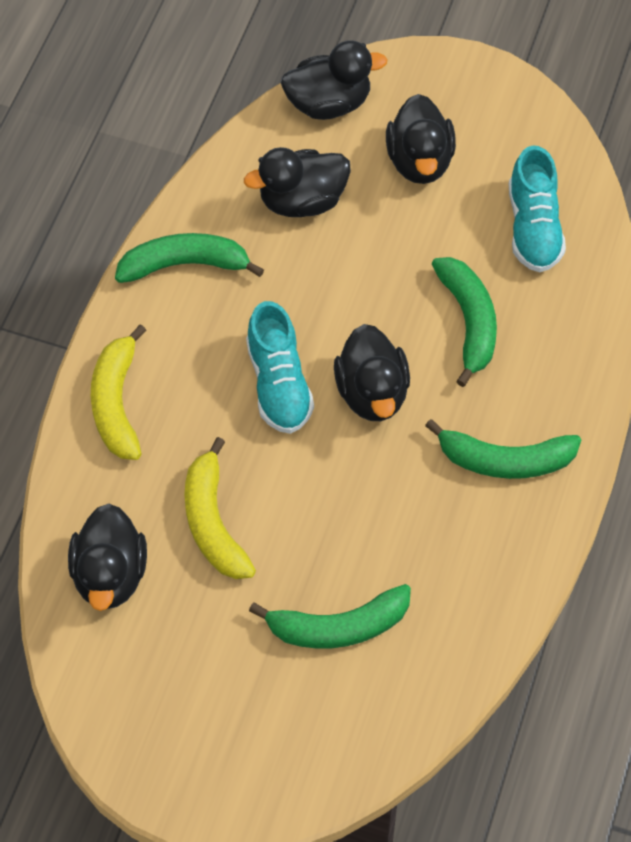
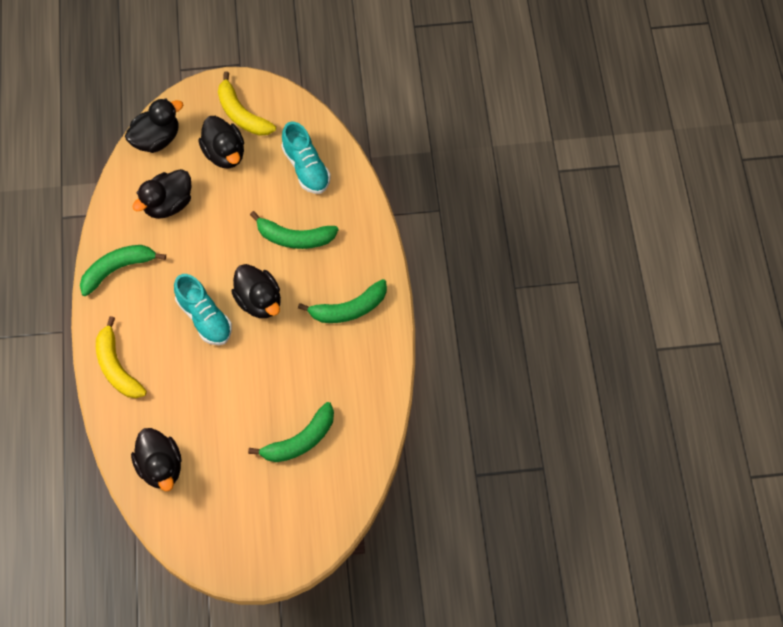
camera: 25 degrees left, 5 degrees up
yellow banana [184,437,256,579] -> yellow banana moved to [218,71,276,136]
green banana [432,257,497,387] -> green banana turned 135 degrees clockwise [250,211,338,249]

